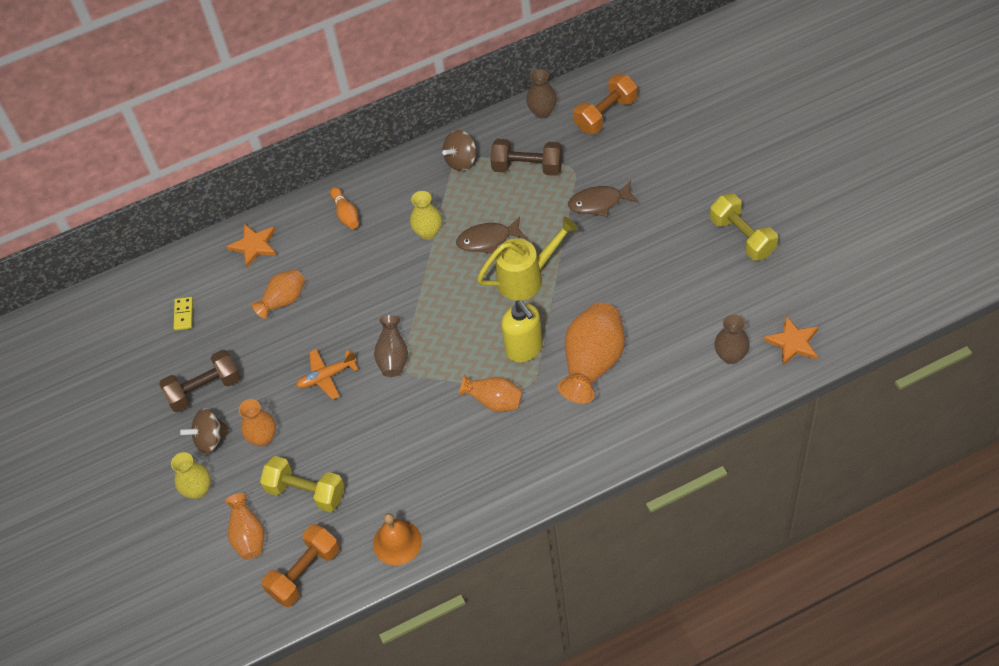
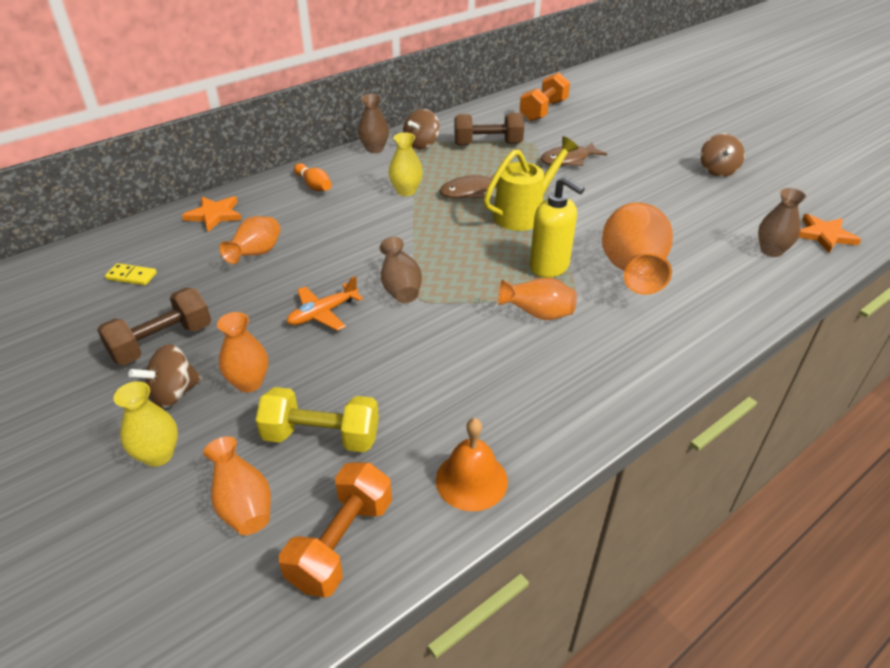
camera: 20 degrees left, 15 degrees down
yellow domino [174,297,193,331] -> yellow domino turned 60 degrees counterclockwise [105,263,157,285]
brown vase [526,69,557,118] -> brown vase moved to [358,94,389,153]
yellow dumbbell [710,194,778,261] -> brown spinning top [700,133,745,177]

